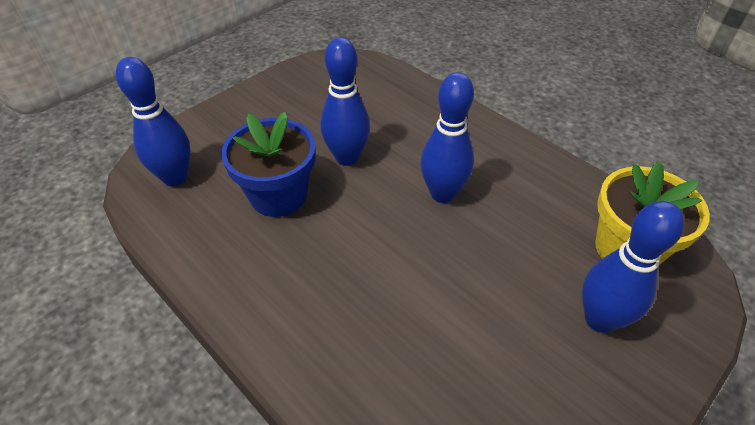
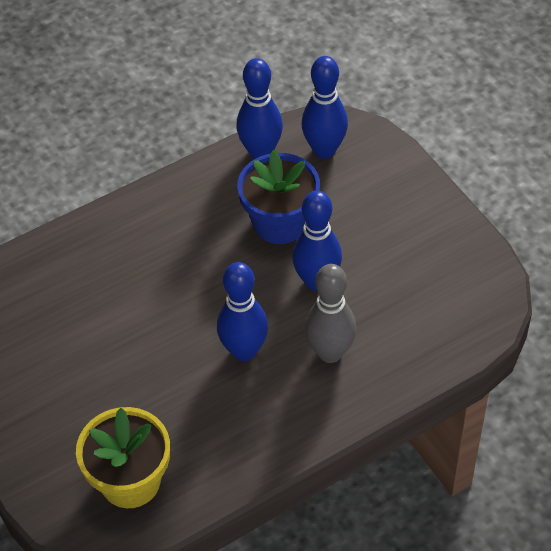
camera: 105 degrees right, 5 degrees up
blue bowling pin [582,201,684,333] -> blue bowling pin moved to [236,58,283,159]
none -> grey bowling pin [305,264,356,363]

